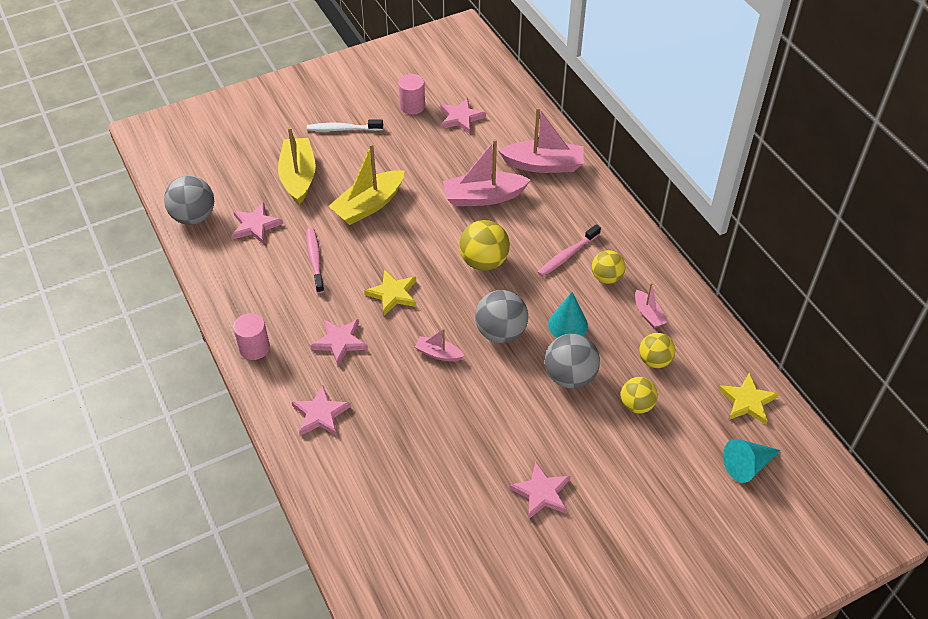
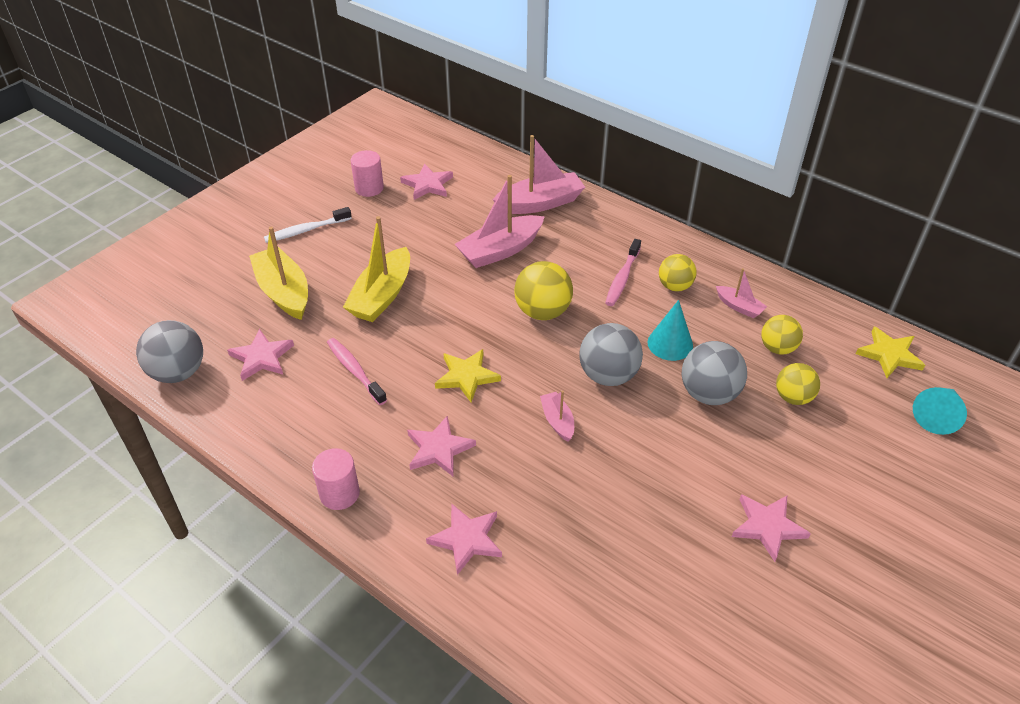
camera: 25 degrees left, 5 degrees down
pink boat [415,328,464,361] -> pink boat turned 75 degrees clockwise [540,391,574,442]

